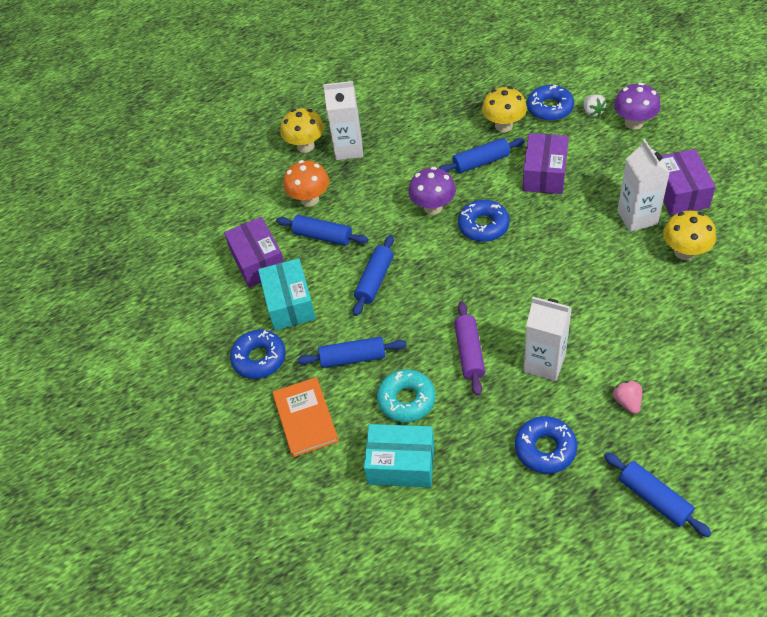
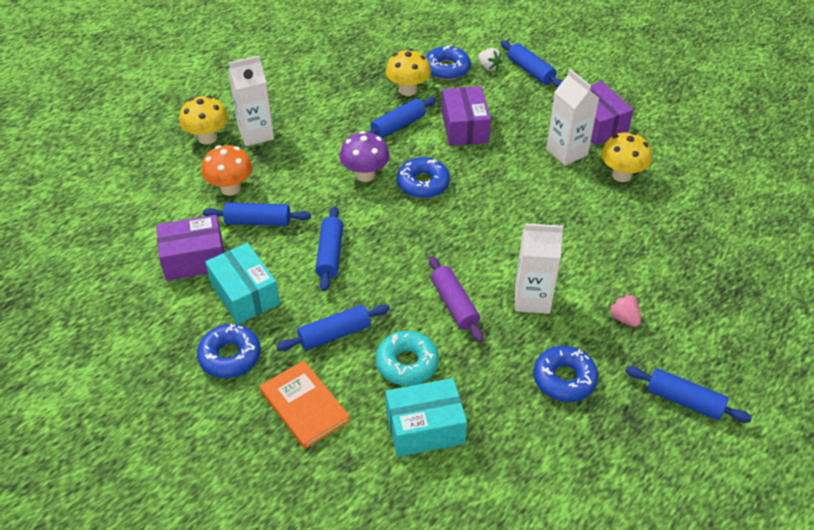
camera: 25 degrees left, 5 degrees down
purple box [224,217,284,288] -> purple box turned 60 degrees counterclockwise [156,215,224,281]
purple mushroom [614,83,660,130] -> blue rolling pin [501,41,563,87]

